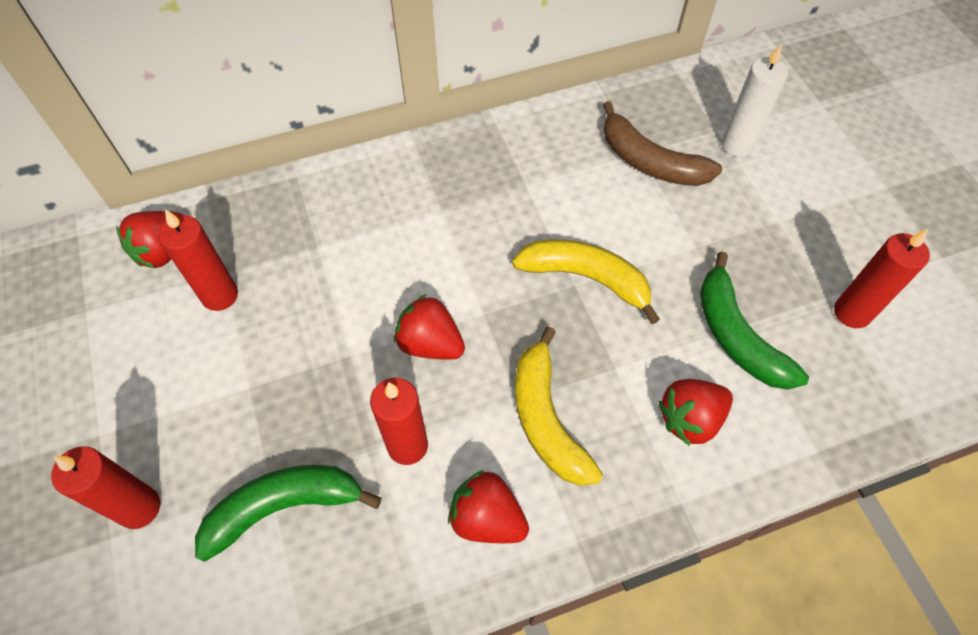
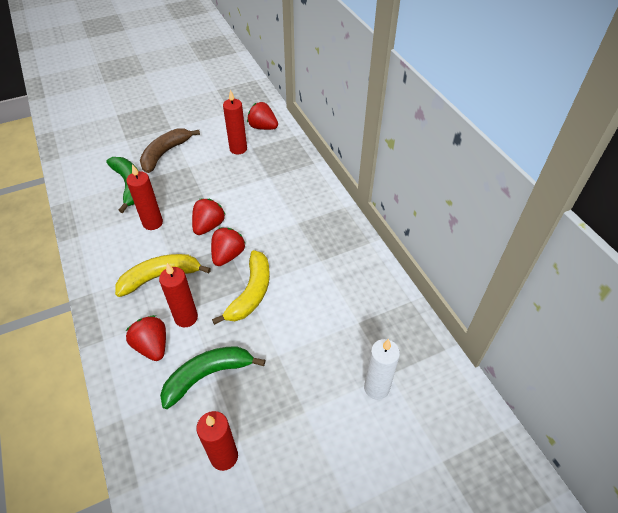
camera: 85 degrees right, 10 degrees down
red candle [51,446,160,529] -> red candle moved to [159,263,198,327]
red strawberry [448,470,529,543] -> red strawberry moved to [211,227,245,266]
brown banana [603,101,722,186] -> brown banana moved to [140,128,200,173]

